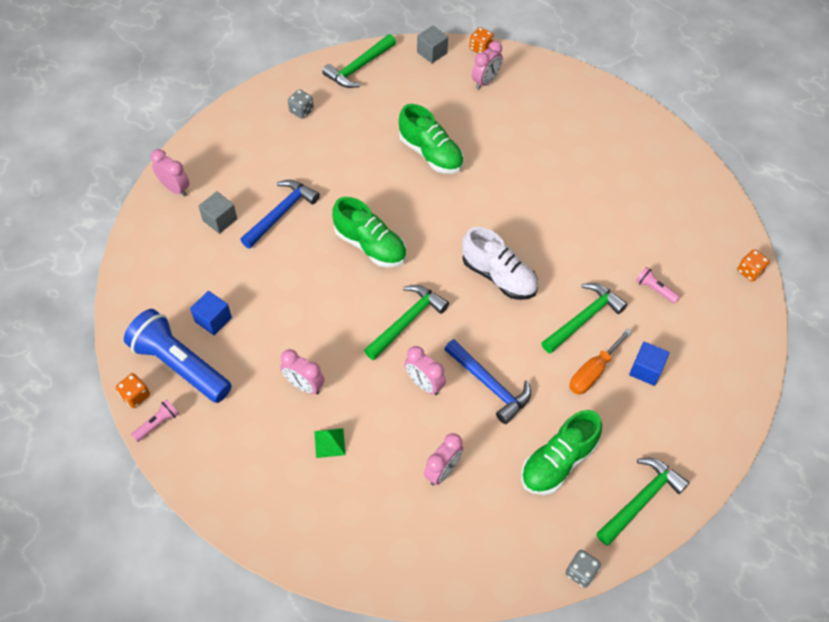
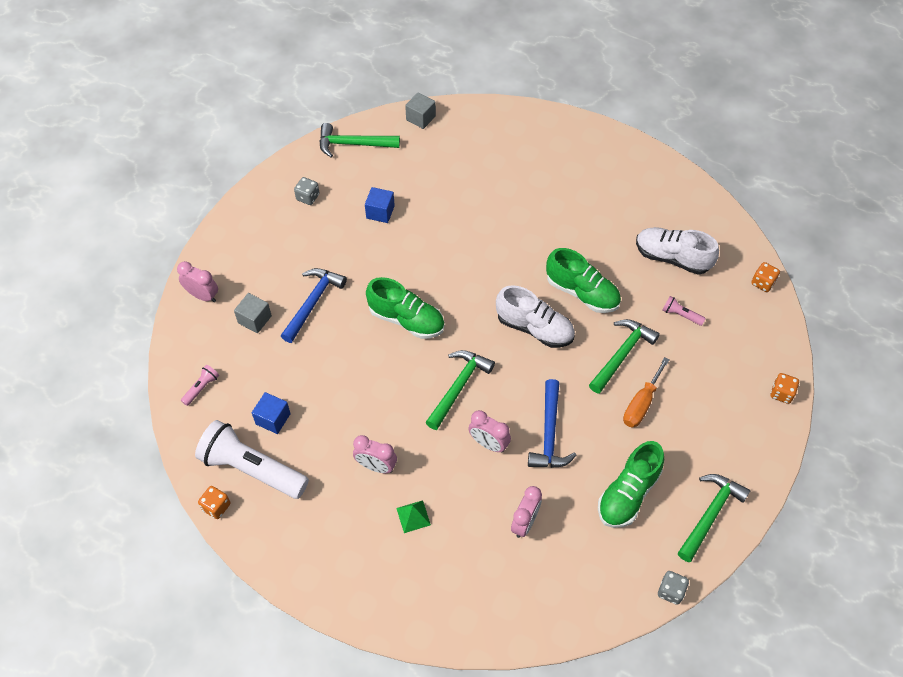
camera: 10 degrees left, 0 degrees up
blue flashlight [124,309,232,403] -> white flashlight [195,420,309,499]
pink flashlight [131,399,179,442] -> pink flashlight moved to [181,365,219,406]
green hammer [322,34,396,88] -> green hammer turned 60 degrees clockwise [319,123,400,157]
green shoe [399,104,464,174] -> green shoe moved to [546,248,621,313]
blue hammer [444,339,531,424] -> blue hammer turned 60 degrees clockwise [528,379,576,468]
orange dice [469,27,494,53] -> orange dice moved to [770,373,799,404]
pink clock [472,41,503,89] -> none
blue cube [629,342,670,386] -> blue cube moved to [365,187,395,223]
none -> white shoe [636,227,719,275]

